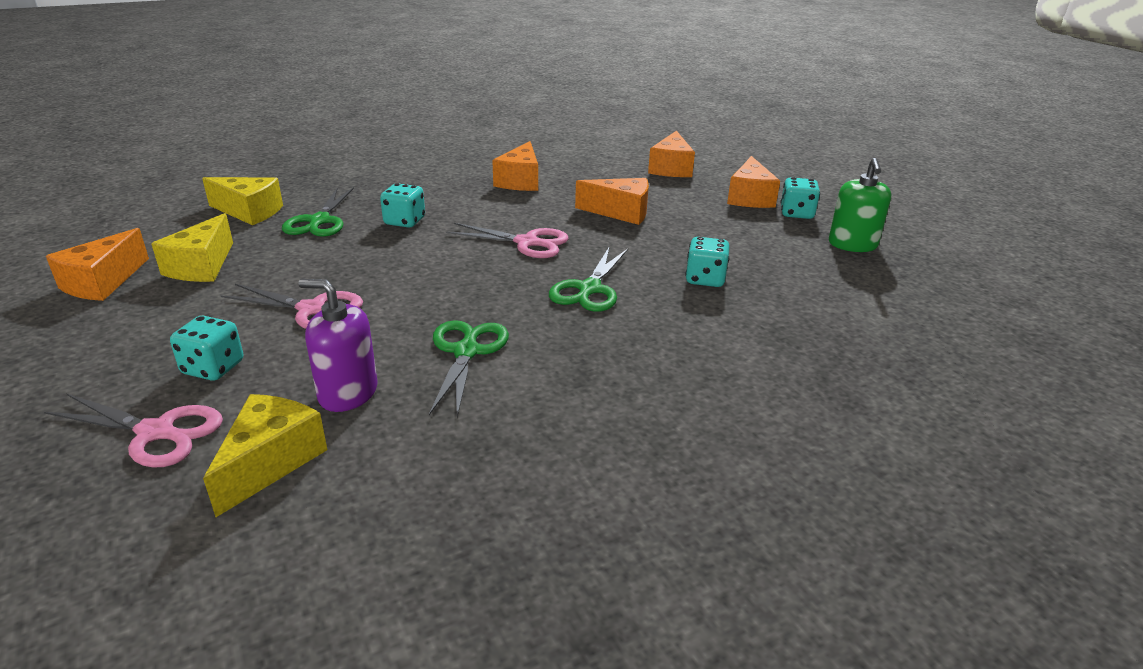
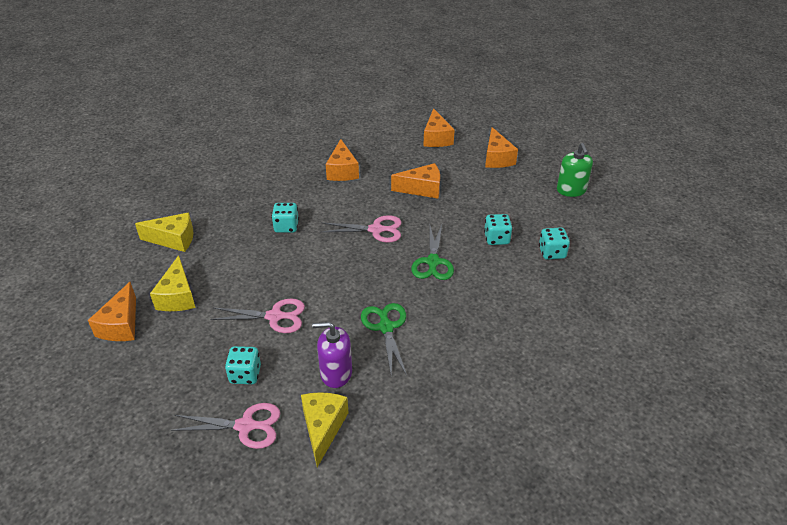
camera: 15 degrees left, 10 degrees up
green scissors [282,187,354,237] -> none
turquoise dice [780,177,820,219] -> turquoise dice moved to [539,227,570,260]

